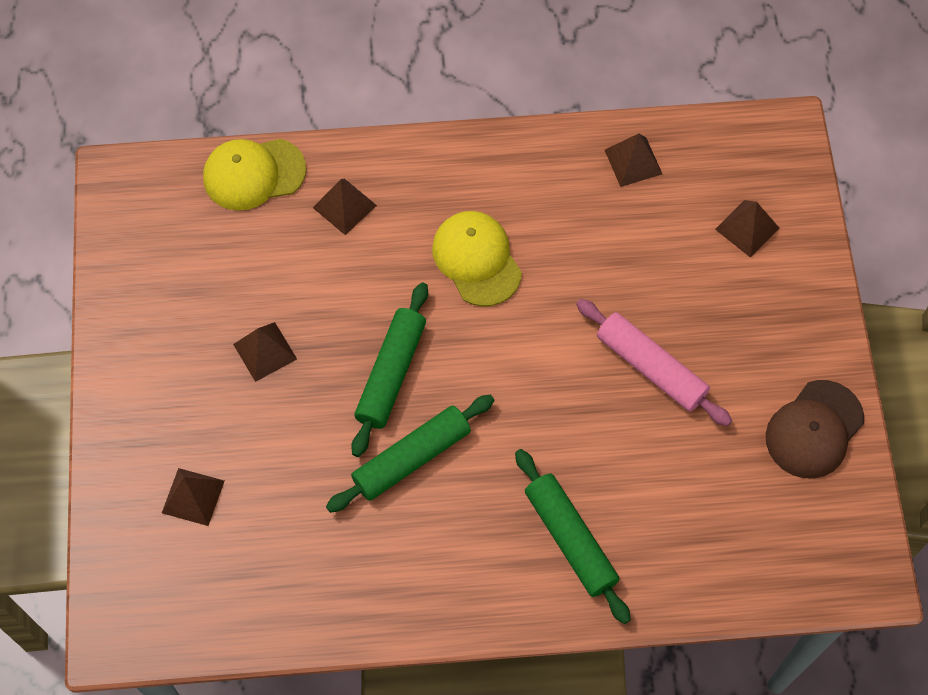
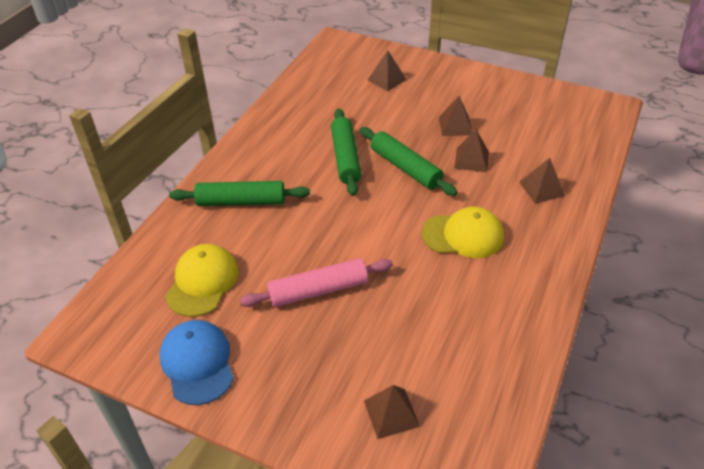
camera: 120 degrees right, 20 degrees down
yellow cap [203,139,306,211] -> yellow cap moved to [165,244,238,317]
brown pyramid [605,134,662,187] -> brown pyramid moved to [454,129,489,172]
brown cap [766,380,864,479] -> blue cap [159,320,234,405]

